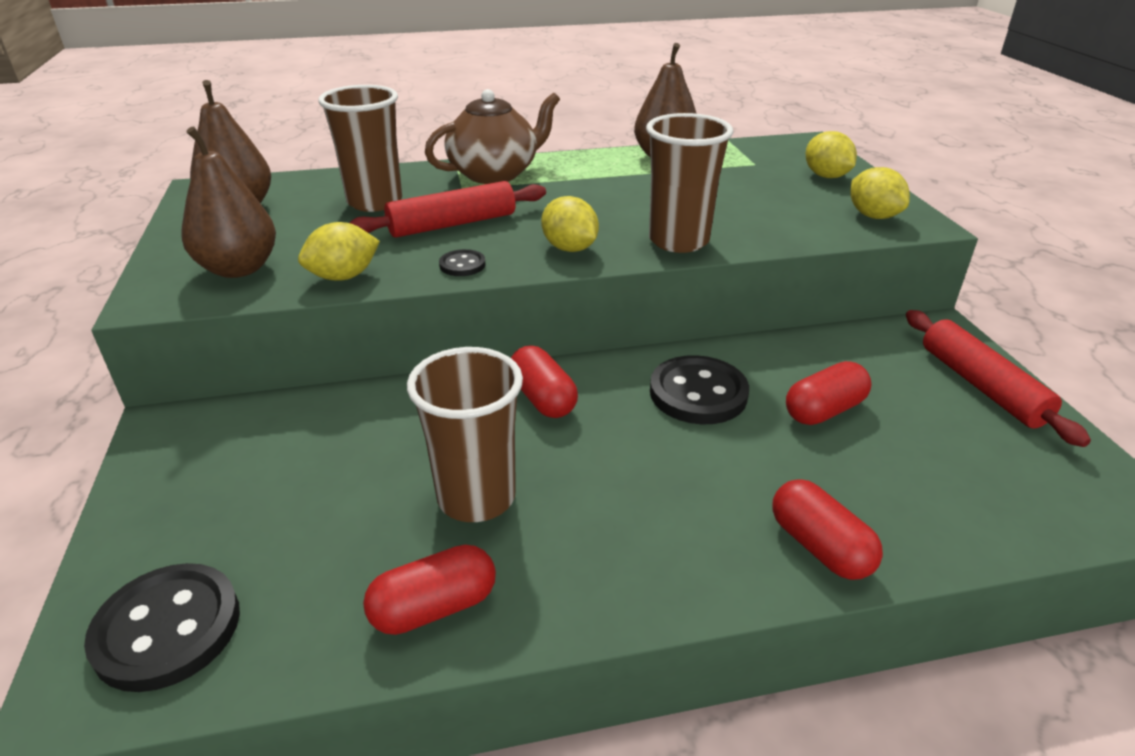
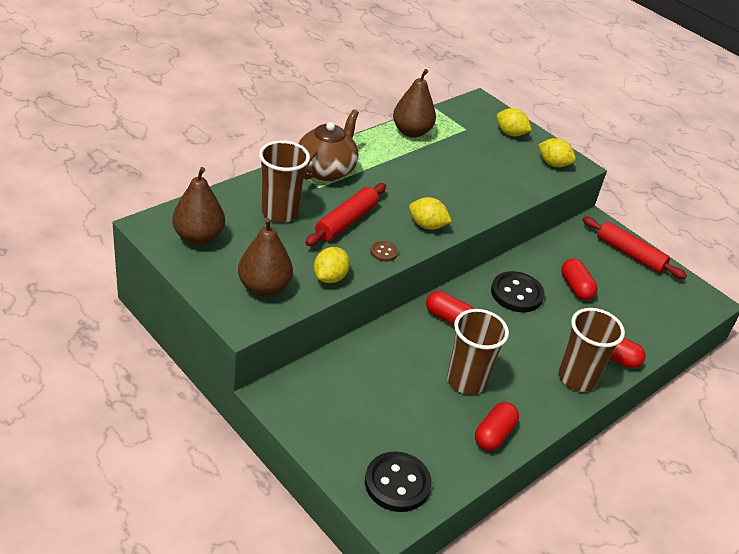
camera: 35 degrees left, 5 degrees up
black button [439,249,486,276] -> brown button [370,241,398,262]
brown cup [646,113,733,253] -> brown cup moved to [558,308,625,392]
red capsule [786,361,872,425] -> red capsule turned 45 degrees counterclockwise [561,258,598,300]

